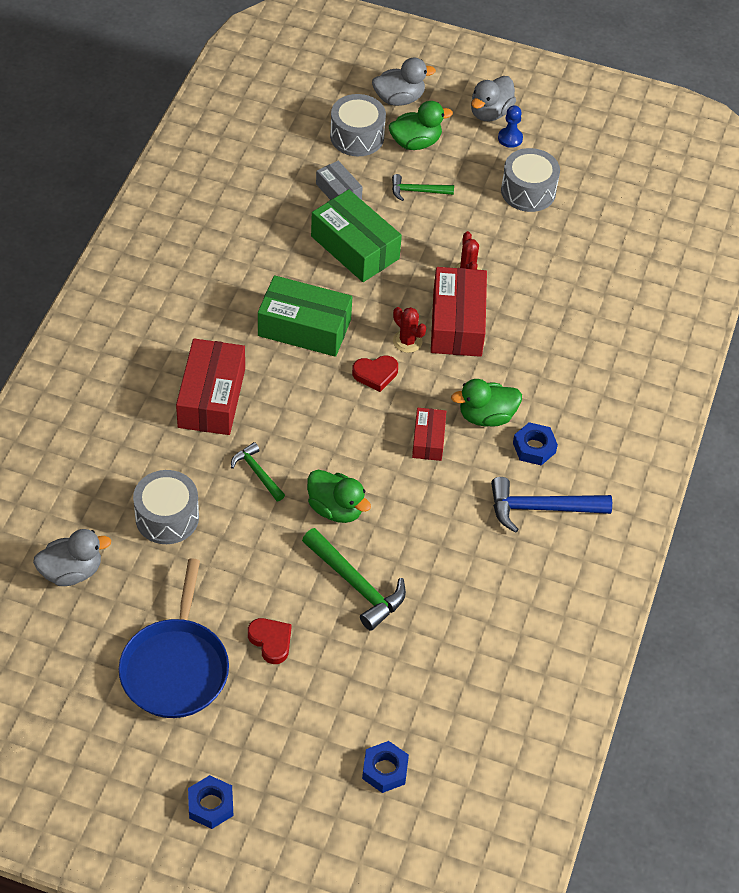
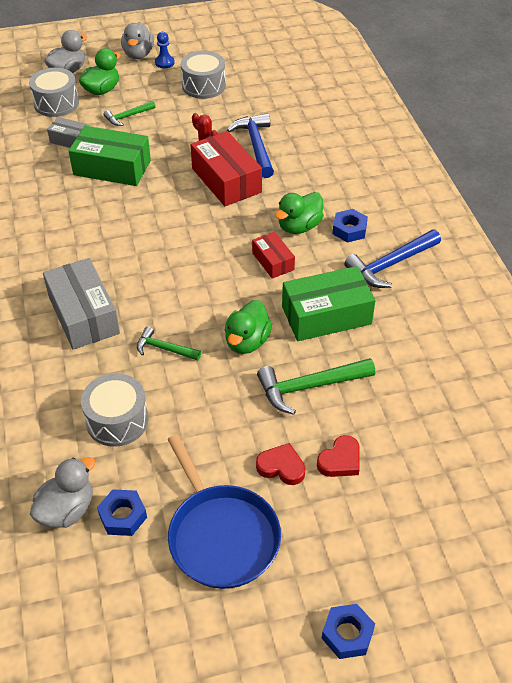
camera: 30 degrees left, 5 degrees down
red box [176,338,245,435] -> grey box [43,258,120,350]
green box [258,275,352,357] -> green box moved to [282,266,376,341]
green hammer [302,528,406,631] -> green hammer turned 150 degrees clockwise [257,358,375,415]
green duck [307,470,371,523] -> green duck turned 105 degrees clockwise [225,300,272,354]
red heart [352,355,398,392] -> red heart moved to [317,435,360,477]
blue nut [362,741,409,793] -> blue nut moved to [97,489,147,536]
red cactus [393,307,426,353] -> none
none -> blue hammer [227,113,274,178]

